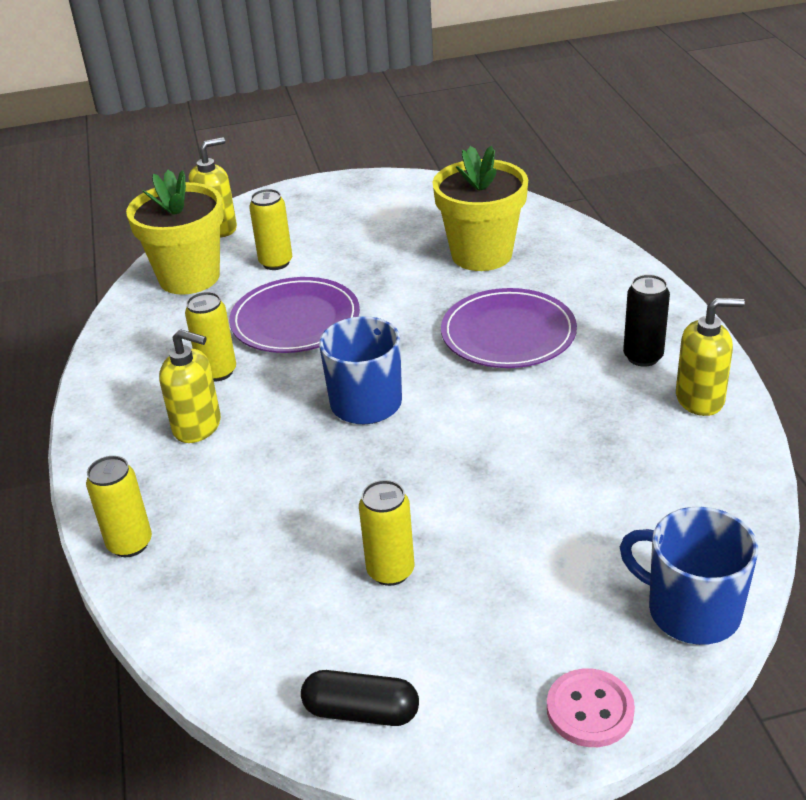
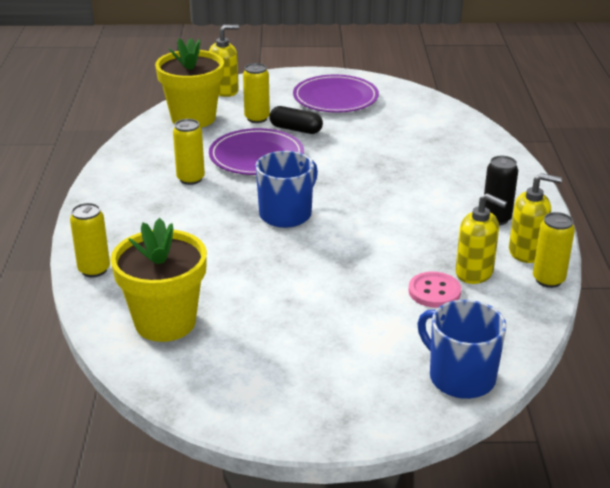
camera: 10 degrees right, 5 degrees down
yellow soap dispenser [159,329,221,443] -> yellow soap dispenser moved to [455,193,507,284]
black capsule [301,670,419,726] -> black capsule moved to [269,106,323,134]
yellow can [359,480,415,586] -> yellow can moved to [533,212,575,288]
yellow flower pot [432,146,528,271] -> yellow flower pot moved to [110,218,207,342]
purple plate [441,288,577,368] -> purple plate moved to [293,74,379,113]
pink button [547,669,635,747] -> pink button moved to [409,272,461,308]

